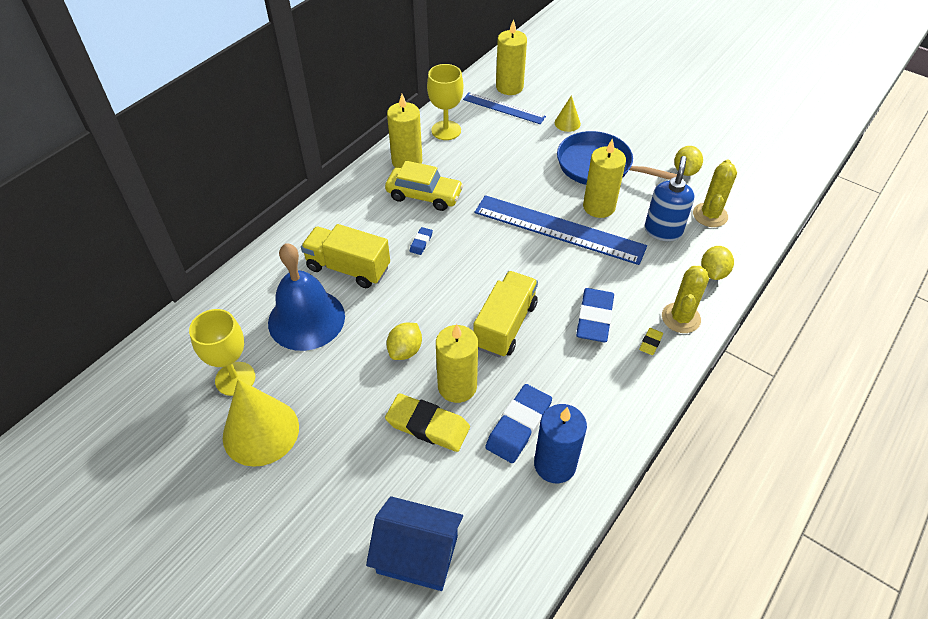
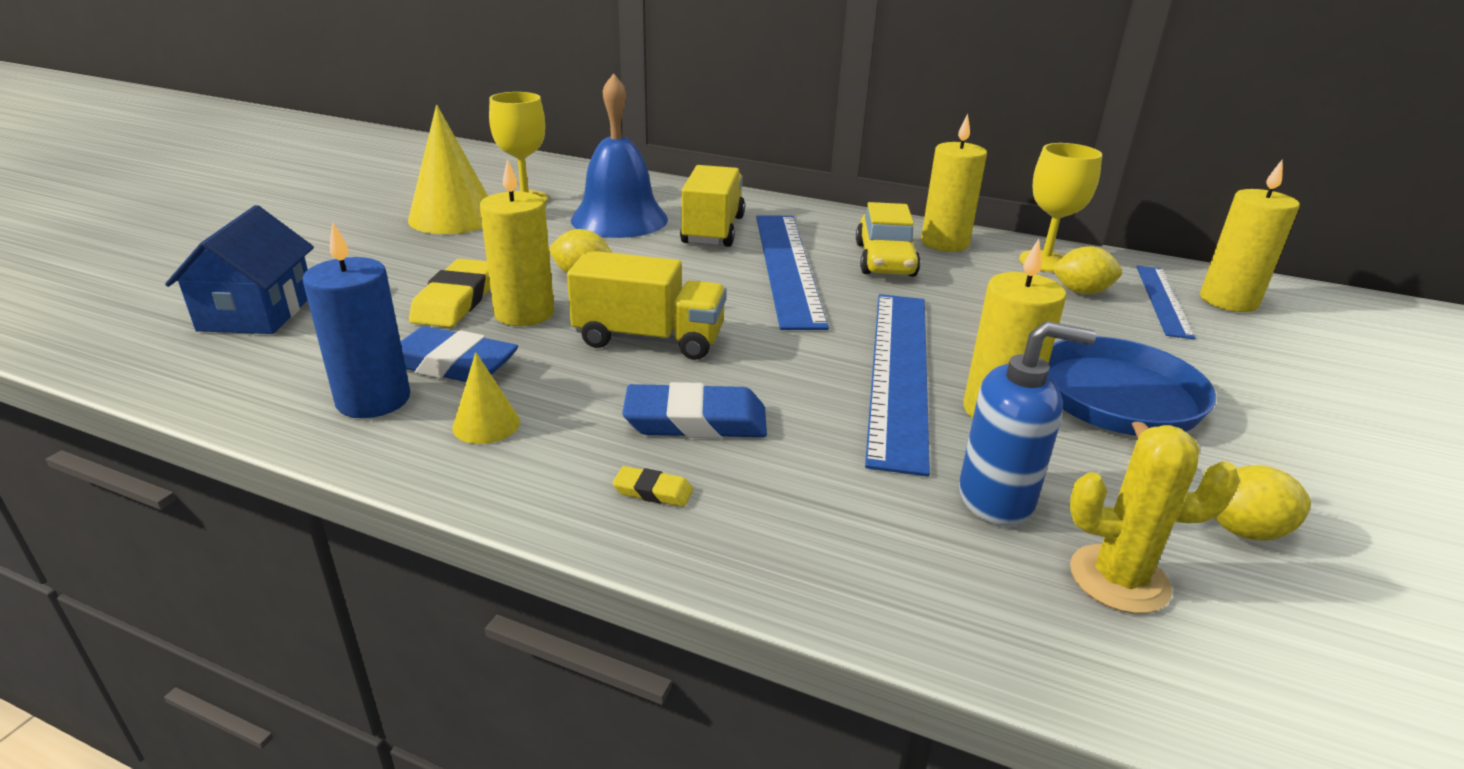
camera: 75 degrees right, 20 degrees down
blue eraser [410,227,433,255] -> blue ruler [756,215,829,330]
yellow cone [555,95,581,132] -> yellow cone moved to [453,352,520,444]
yellow cactus [662,266,709,333] -> none
yellow lemon [701,246,734,280] -> yellow lemon moved to [1051,246,1122,294]

